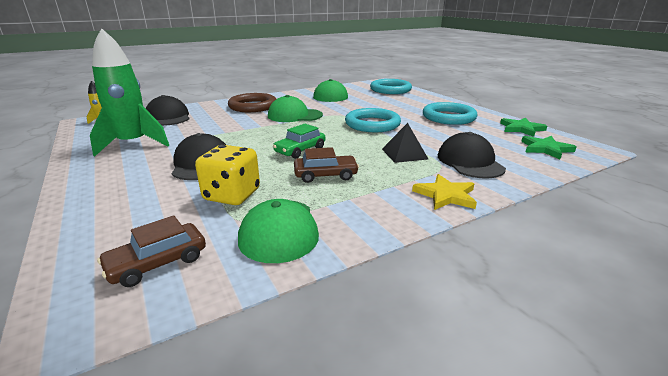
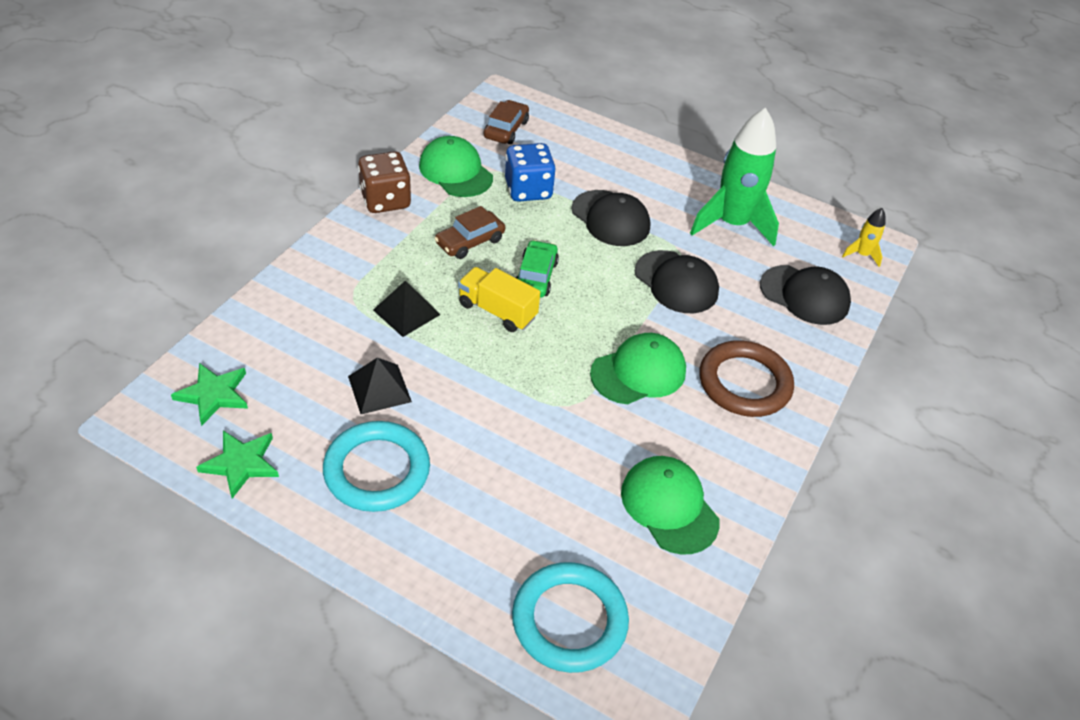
camera: 145 degrees right, 20 degrees up
yellow dice [195,145,260,205] -> blue dice [505,143,556,202]
turquoise ring [345,108,401,132] -> none
yellow star [412,174,477,210] -> none
black cap [438,132,506,178] -> black cap moved to [635,250,719,313]
none -> black pyramid [348,358,412,414]
none -> brown dice [358,151,411,213]
none -> yellow truck [458,267,540,332]

